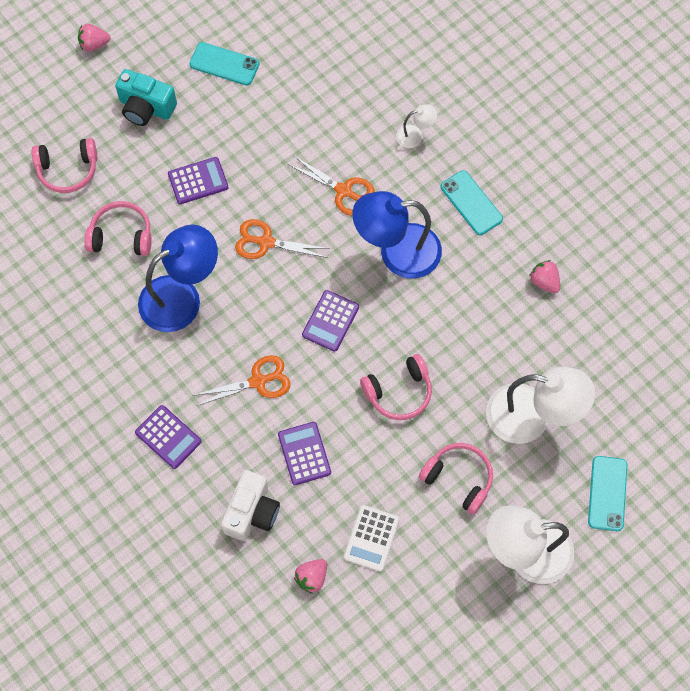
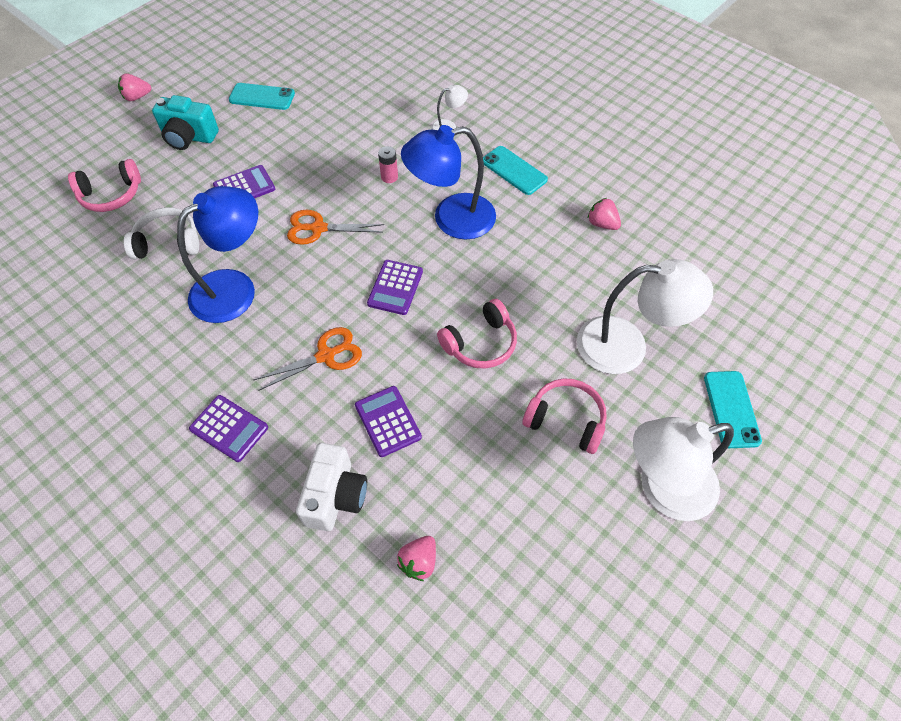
camera: 10 degrees left, 10 degrees down
pink headphones [85,201,152,256] -> white headphones [124,207,199,259]
orange scissors [288,156,375,216] -> pink battery [378,146,398,183]
white calculator [344,505,399,572] -> none

